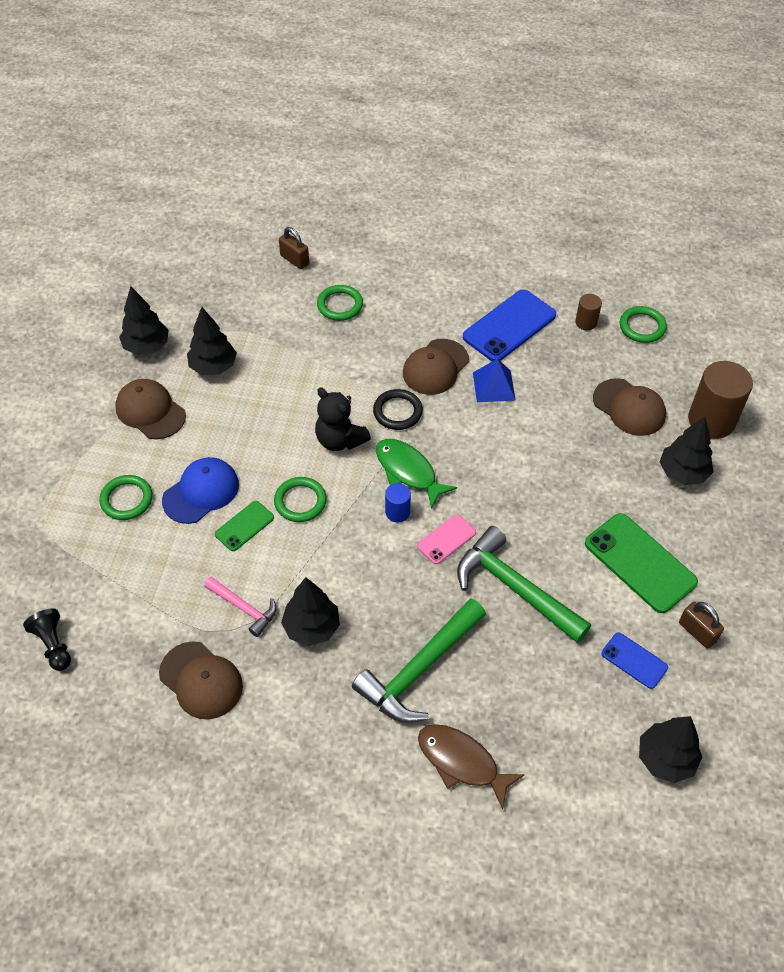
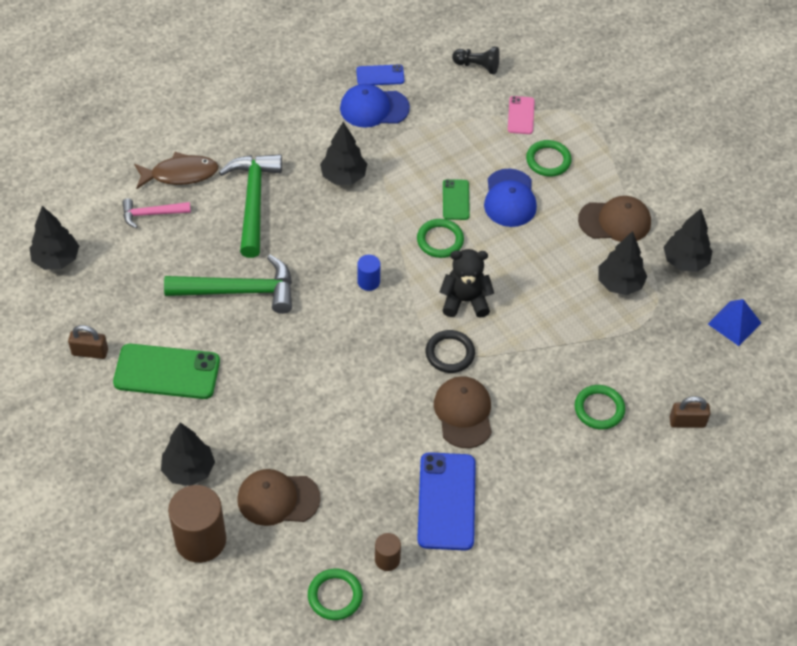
camera: 135 degrees right, 0 degrees up
brown cap [159,641,243,719] -> blue cap [340,84,410,128]
pink hammer [204,577,276,637] -> pink hammer moved to [122,199,191,228]
green fish [376,439,457,509] -> none
pink phone [417,514,476,564] -> pink phone moved to [508,96,535,134]
blue pyramid [473,358,516,402] -> blue pyramid moved to [708,299,761,346]
blue phone [601,633,668,689] -> blue phone moved to [356,65,405,85]

